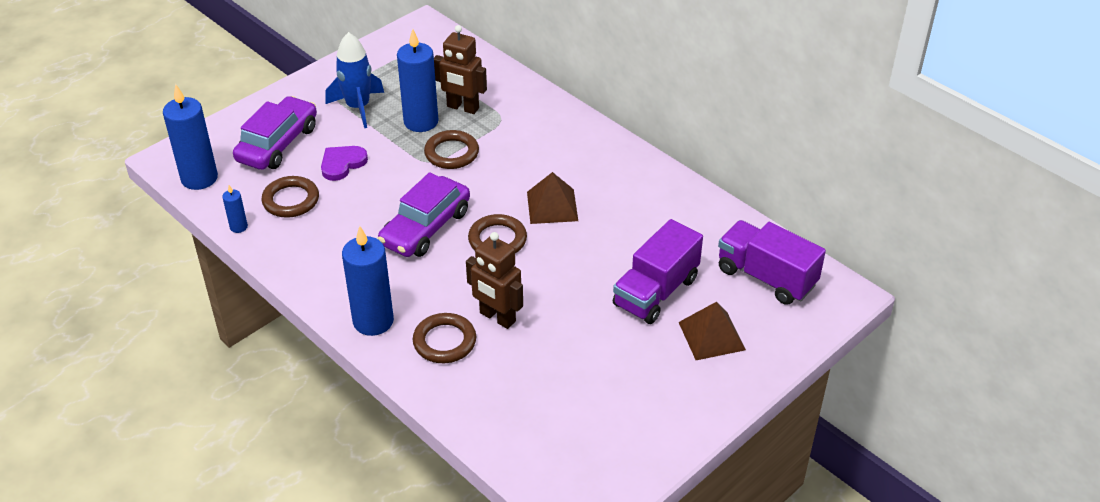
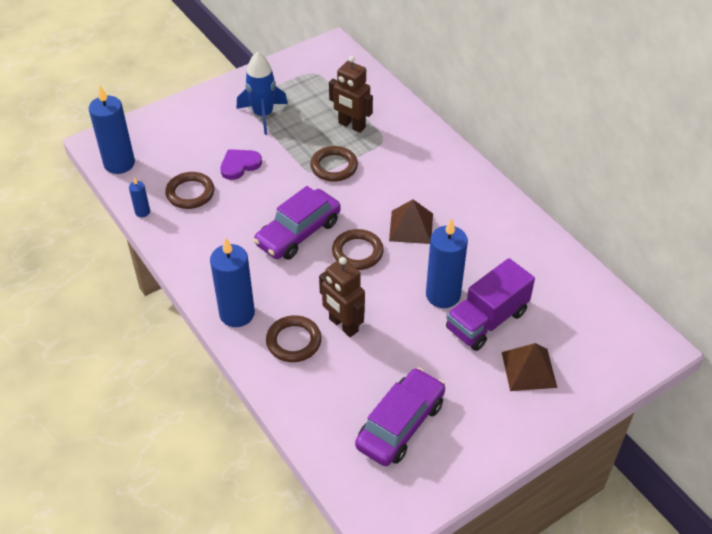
camera: 10 degrees right, 5 degrees up
purple car [233,96,317,170] -> purple car moved to [355,368,445,466]
blue candle [397,29,438,132] -> blue candle moved to [426,218,468,308]
purple truck [718,220,826,305] -> none

